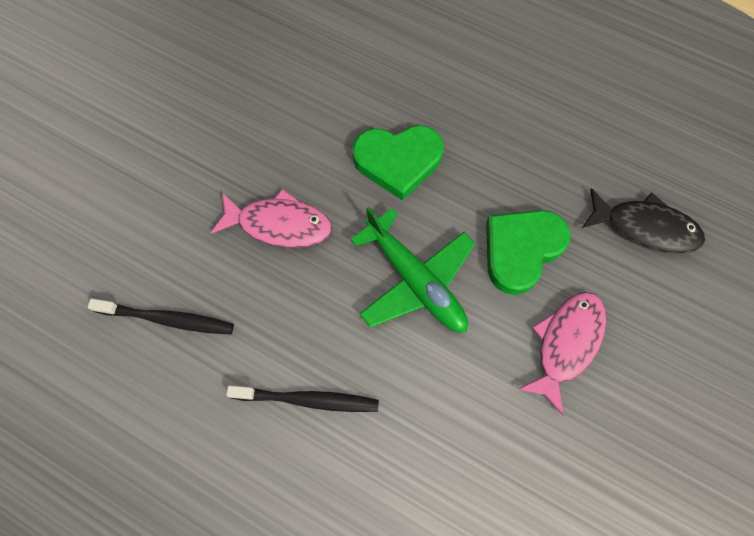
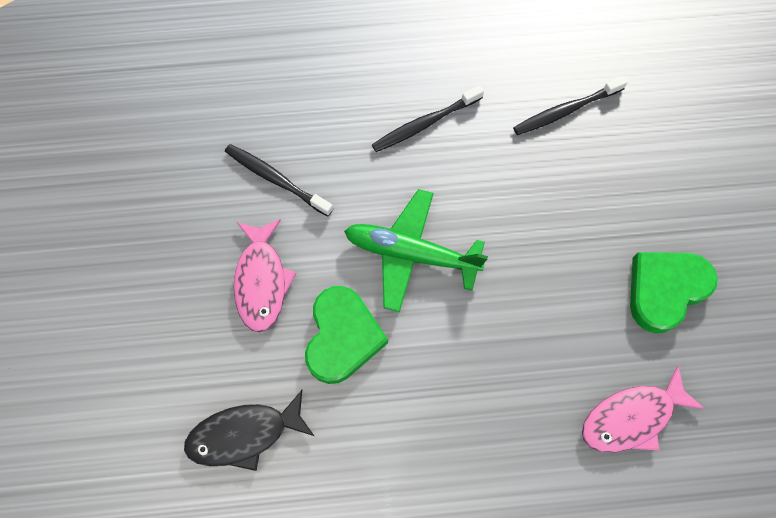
camera: 145 degrees right, 0 degrees up
pink fish [211,189,332,248] -> pink fish moved to [582,366,705,453]
green heart [352,125,444,201] -> green heart moved to [630,252,718,333]
none -> black toothbrush [225,144,333,217]

